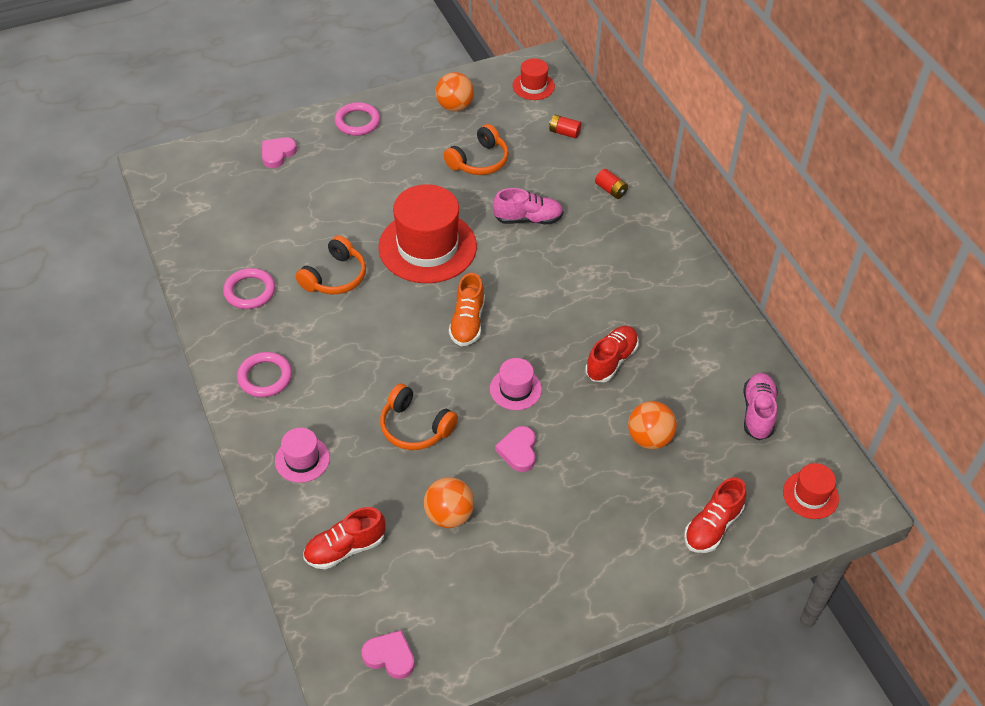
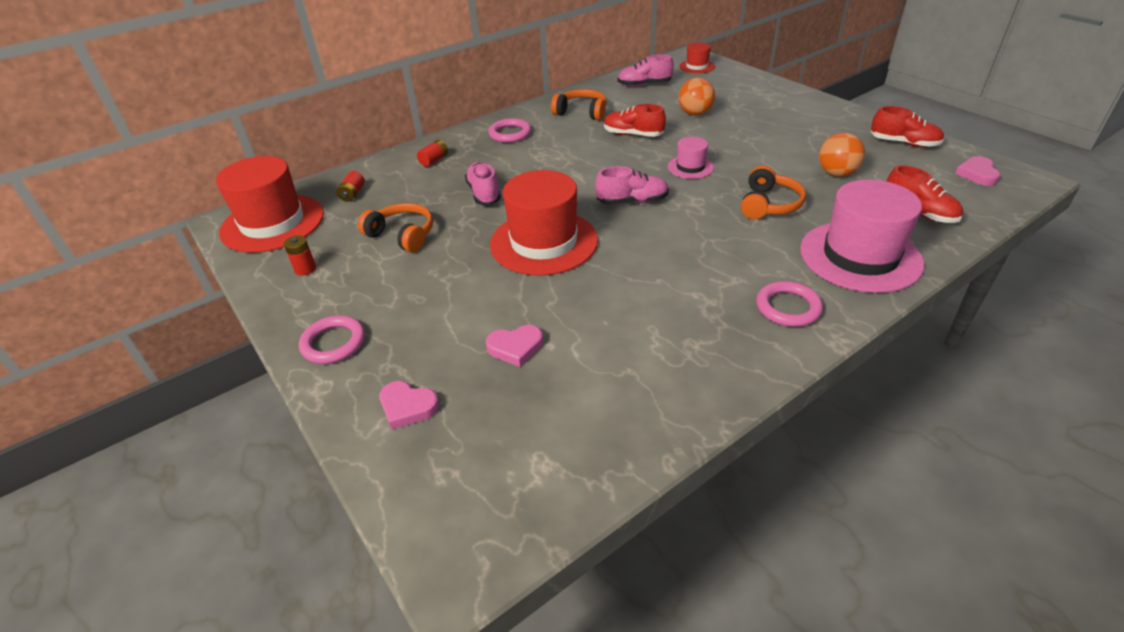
camera: 100 degrees left, 10 degrees down
pink ring [223,268,275,309] -> pink ring moved to [488,118,531,143]
pink hat [275,428,330,483] -> pink hat [800,180,924,293], size x2.06
orange headphones [296,235,366,294] -> orange headphones moved to [551,89,607,120]
orange ball [436,72,474,112] -> red battery [284,235,316,276]
orange shoe [449,273,485,346] -> pink shoe [595,166,669,205]
pink heart [495,426,536,472] -> pink heart moved to [486,325,543,367]
red hat [513,58,555,100] -> red hat [216,156,324,253], size x2.06
red shoe [684,478,746,553] -> red shoe moved to [871,106,944,148]

